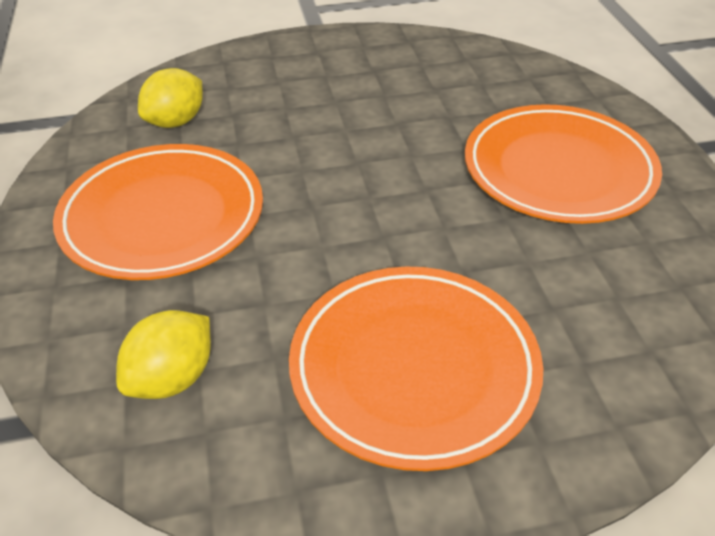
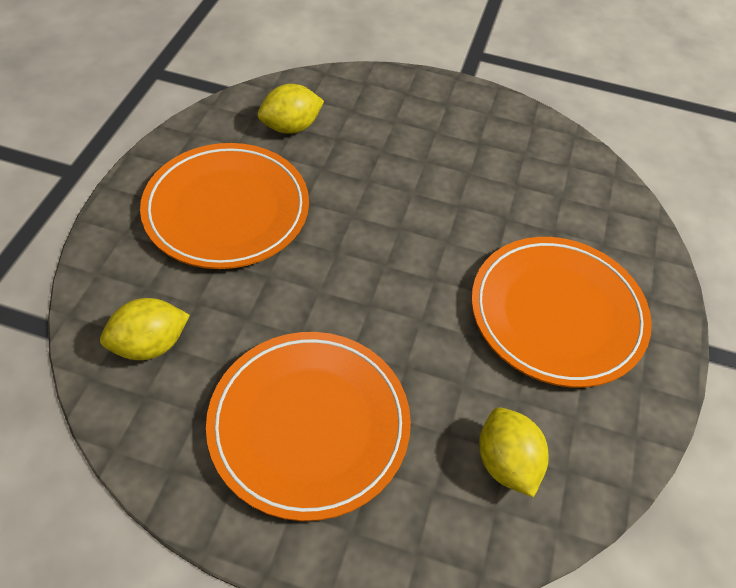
camera: 25 degrees right, 10 degrees up
none -> yellow lemon [479,407,549,497]

